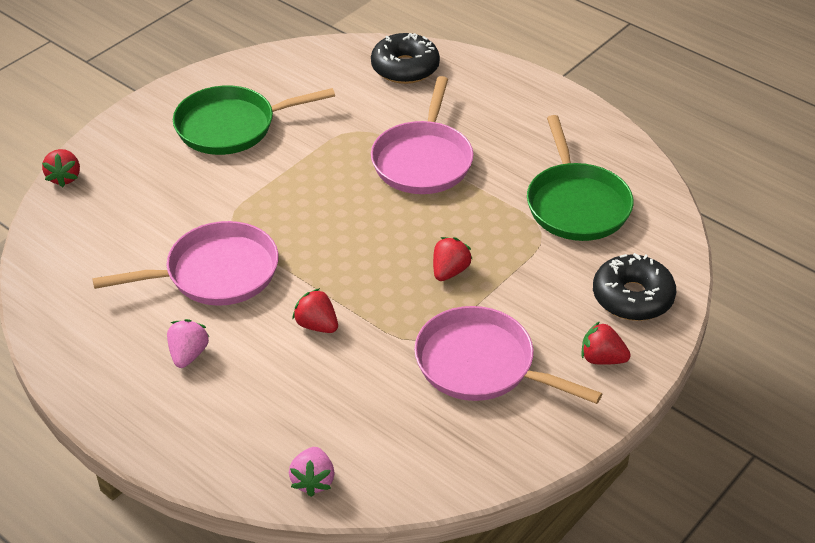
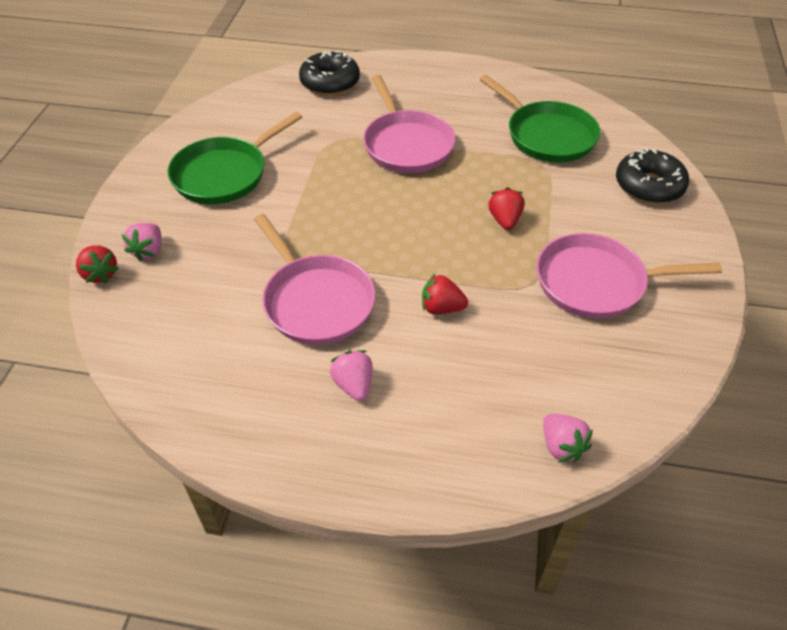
camera: 30 degrees left, 5 degrees up
pink pan [92,221,279,306] -> pink pan turned 105 degrees clockwise [254,214,375,345]
red strawberry [581,321,631,365] -> none
none -> pink strawberry [121,223,161,262]

